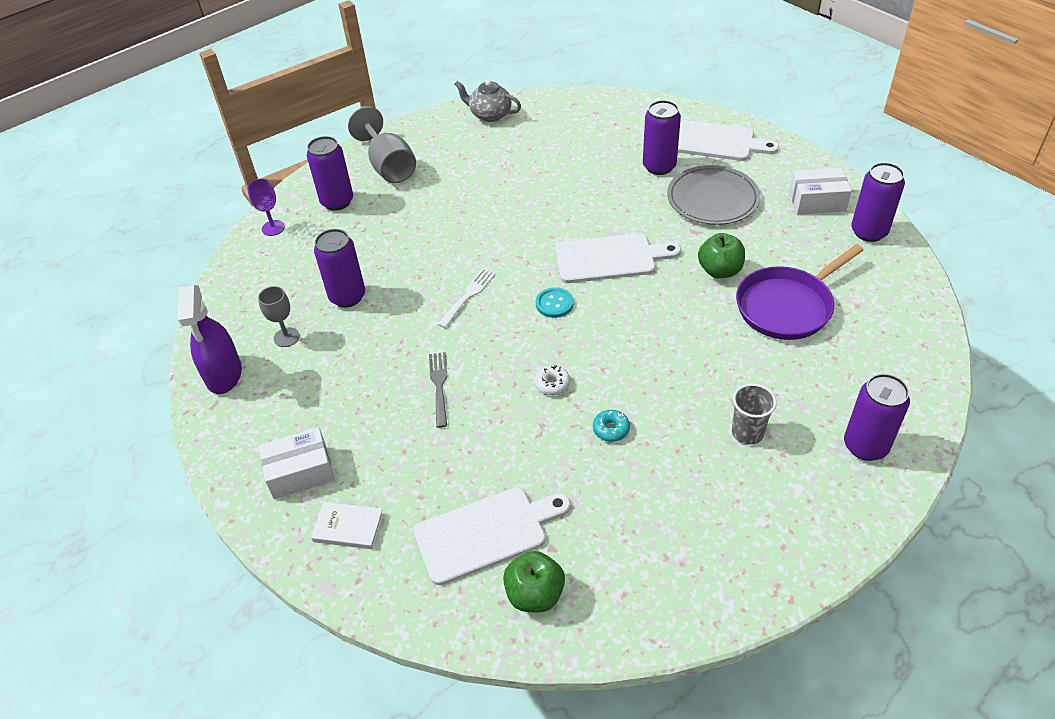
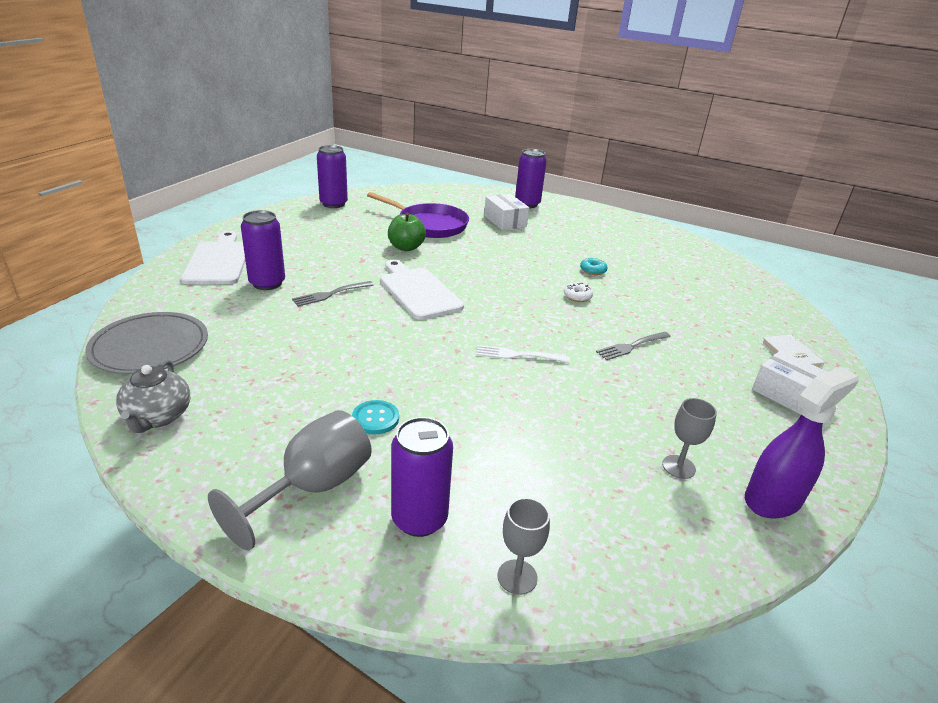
camera: 120 degrees left, 15 degrees down
purple goblet [247,179,285,236] -> grey goblet [497,498,550,595]
purple can [314,229,365,308] -> none
white cutting board [414,487,571,585] -> none
green apple [503,551,565,612] -> none
turquoise button [536,287,574,318] -> turquoise button moved to [352,400,399,435]
grey plate [667,165,760,225] -> grey plate moved to [85,312,208,374]
grey cup [732,384,777,445] -> none
white box [789,168,852,214] -> white box moved to [484,194,529,230]
none -> grey fork [292,281,374,307]

